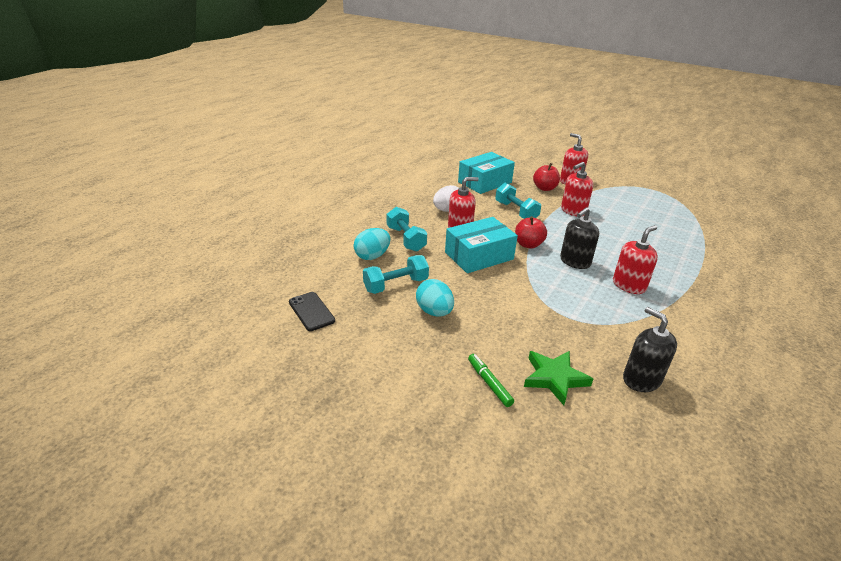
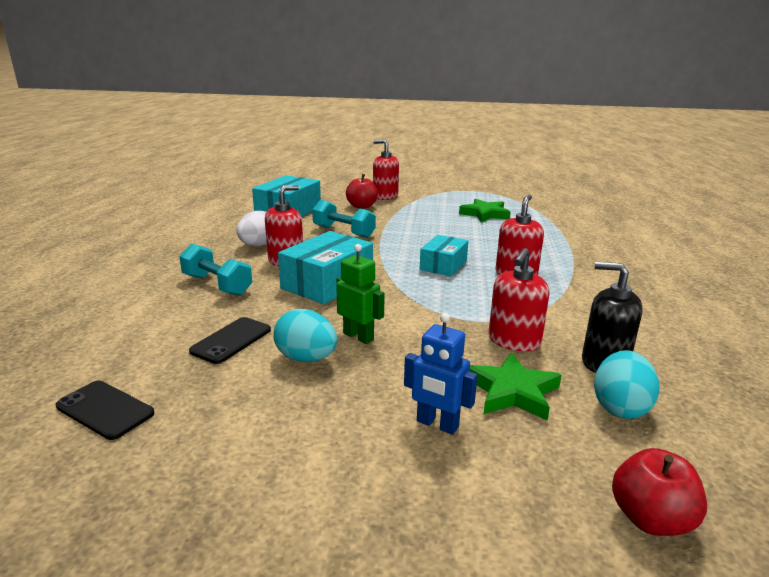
camera: 25 degrees left, 10 degrees down
turquoise egg [354,228,391,260] -> turquoise egg moved to [594,350,659,419]
turquoise dumbbell [363,255,429,294] -> black phone [189,317,271,364]
green marker [468,354,514,407] -> blue robot [404,313,478,435]
red apple [515,216,547,249] -> red apple moved to [612,448,707,536]
black soap dispenser [560,207,599,269] -> turquoise box [420,235,468,277]
red soap dispenser [561,162,593,216] -> red soap dispenser moved to [489,248,550,351]
none -> green robot [336,244,385,344]
none -> green star [459,199,510,222]

